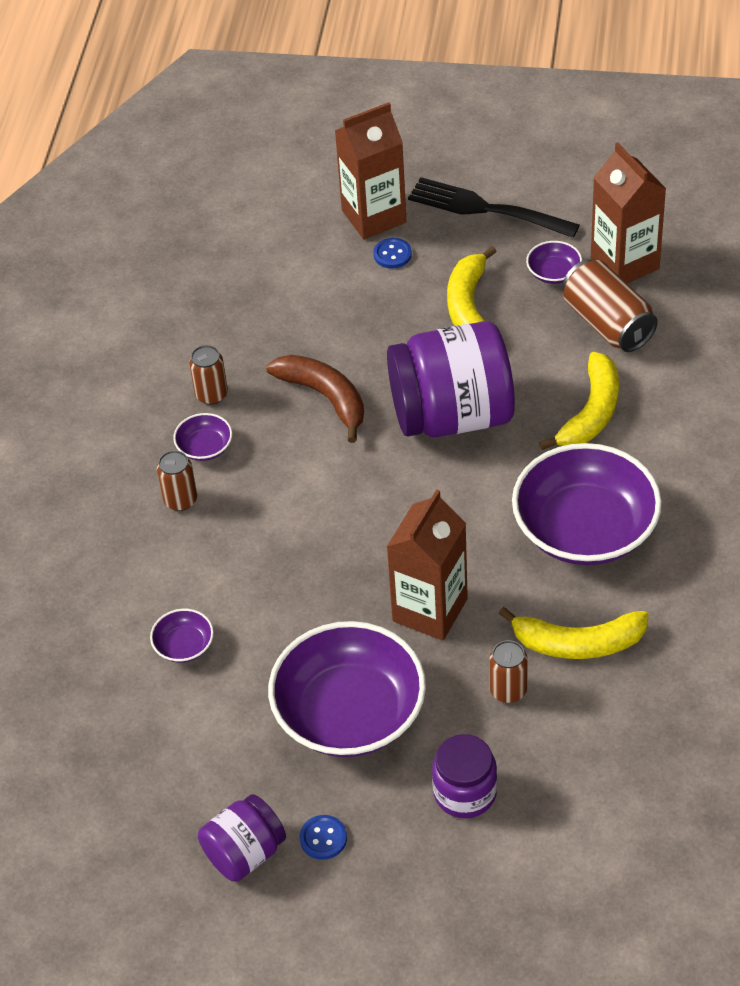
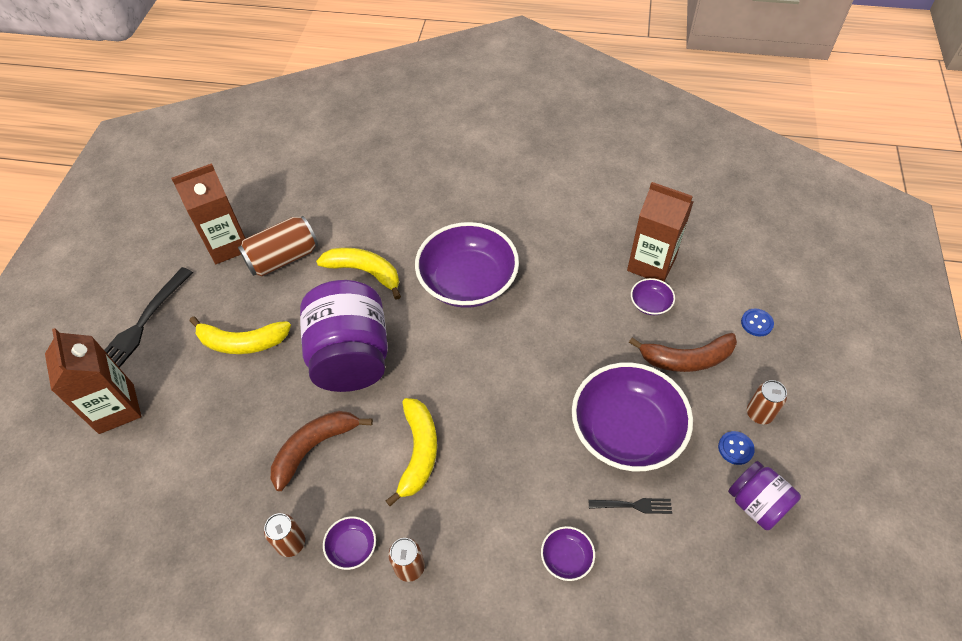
camera: 90 degrees left, 5 degrees up
blue button [373,238,412,268] -> blue button moved to [741,309,774,337]
brown carton [387,490,468,640] -> brown carton moved to [627,182,693,282]
purple jar [432,734,497,818] -> brown banana [629,333,737,372]
brown can [489,640,528,703] -> brown can moved to [747,380,787,424]
yellow banana [499,607,649,659] -> yellow banana moved to [386,398,437,506]
purple bowl [526,241,582,284] -> purple bowl moved to [631,278,675,315]
none -> black fork [588,498,672,514]

